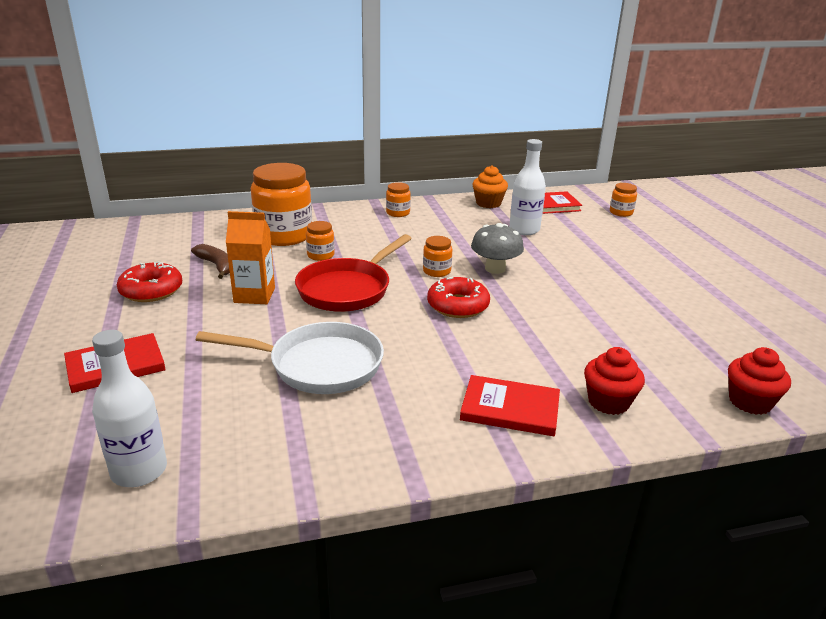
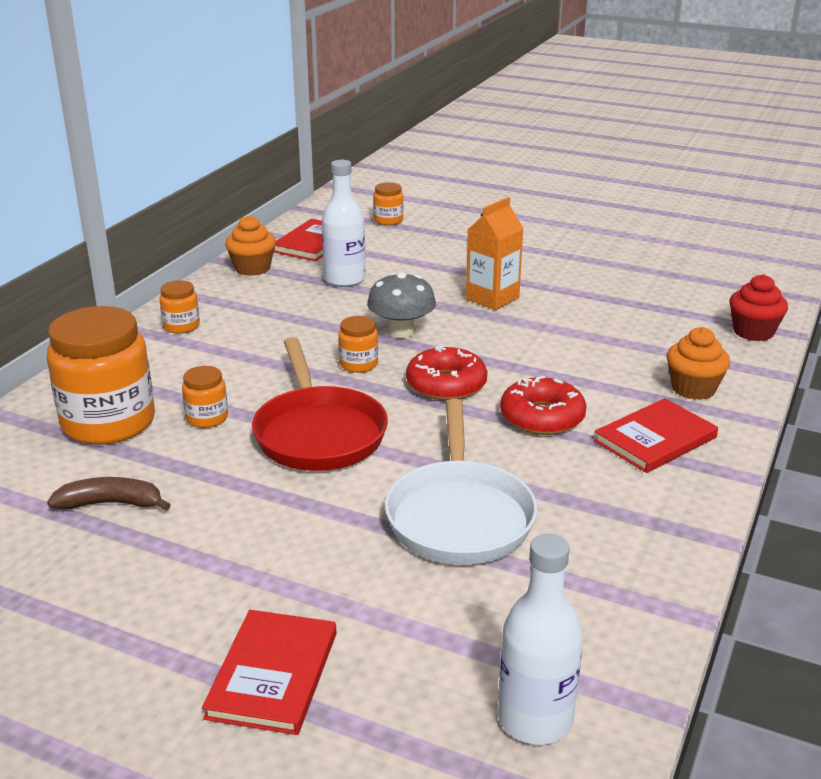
camera: 50 degrees left, 0 degrees up
red donut [117,262,182,302] -> red donut moved to [500,376,587,435]
white pan [196,322,384,394] -> white pan turned 135 degrees clockwise [385,399,537,565]
orange carton [226,211,275,304] -> orange carton moved to [466,197,524,310]
red cupcake [584,347,645,415] -> orange cupcake [666,327,730,400]

